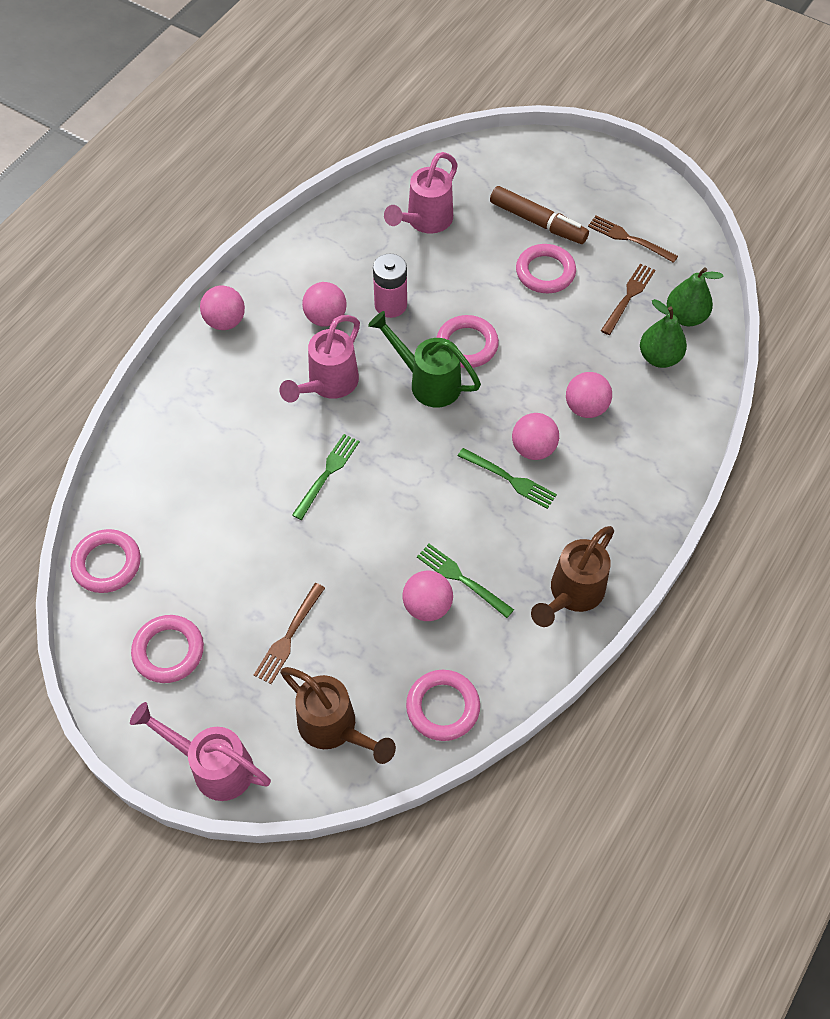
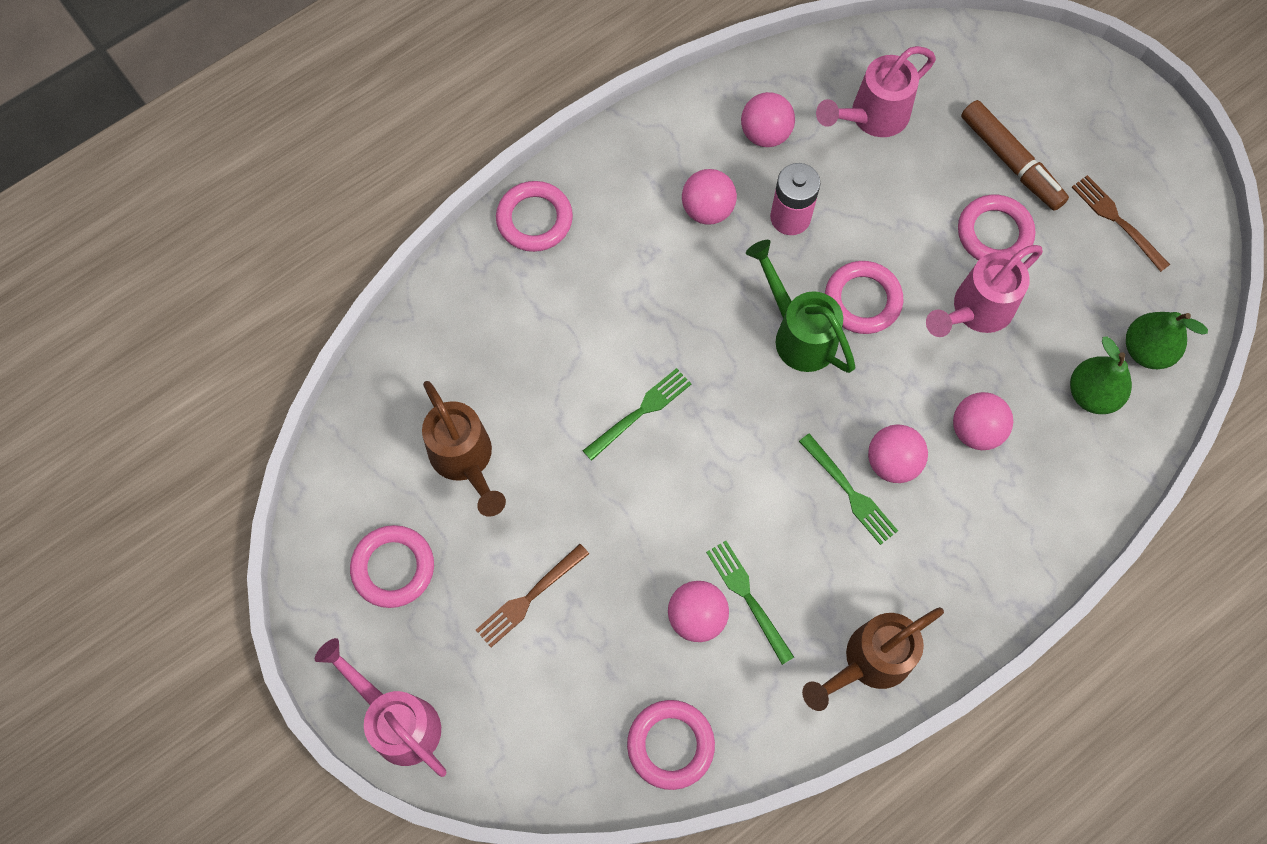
camera: 20 degrees right, 10 degrees up
pink ring [70,529,141,593] -> pink ring moved to [496,181,573,252]
pink ball [200,285,245,330] -> pink ball moved to [741,92,795,147]
pink watering can [280,315,360,403] -> pink watering can moved to [926,245,1043,337]
brown watering can [280,667,396,764] -> brown watering can moved to [422,381,506,517]
brown fork [601,264,655,335] -> none

